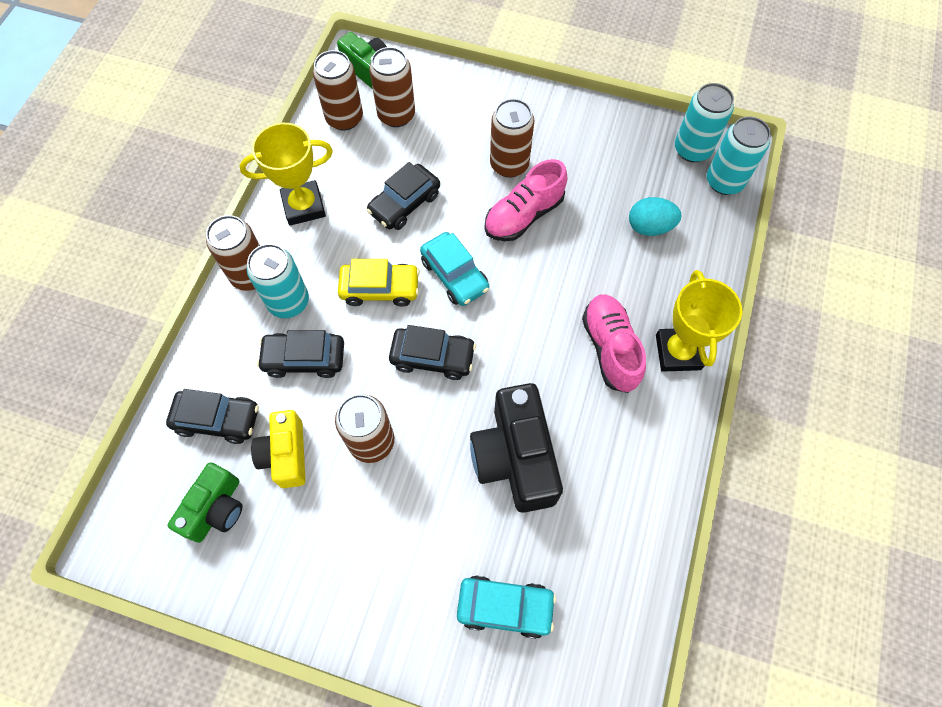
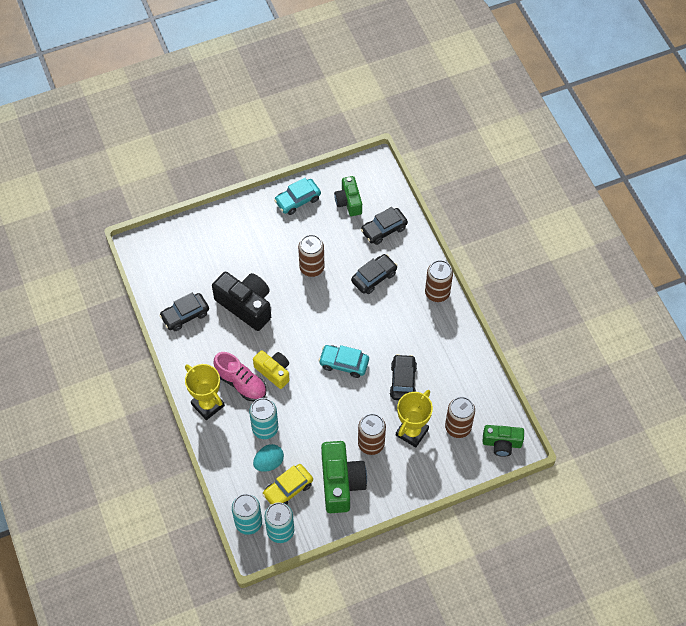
camera: 140 degrees right, 5 degrees down
yellow trophy [239,123,333,226] -> yellow trophy moved to [396,390,433,448]
turquoise can [247,244,309,318] -> turquoise can moved to [249,398,278,439]
yellow camera [251,410,306,488] -> yellow camera moved to [253,350,290,389]
brown can [313,50,363,131] -> none
yellow car [338,259,420,306] -> yellow car moved to [262,464,313,505]
black car [389,325,476,380] -> black car moved to [159,293,209,331]
turquoise car [457,575,556,639] -> turquoise car moved to [274,178,321,215]
pink shoe [485,159,567,241] -> none
none -> green camera [321,441,367,513]

